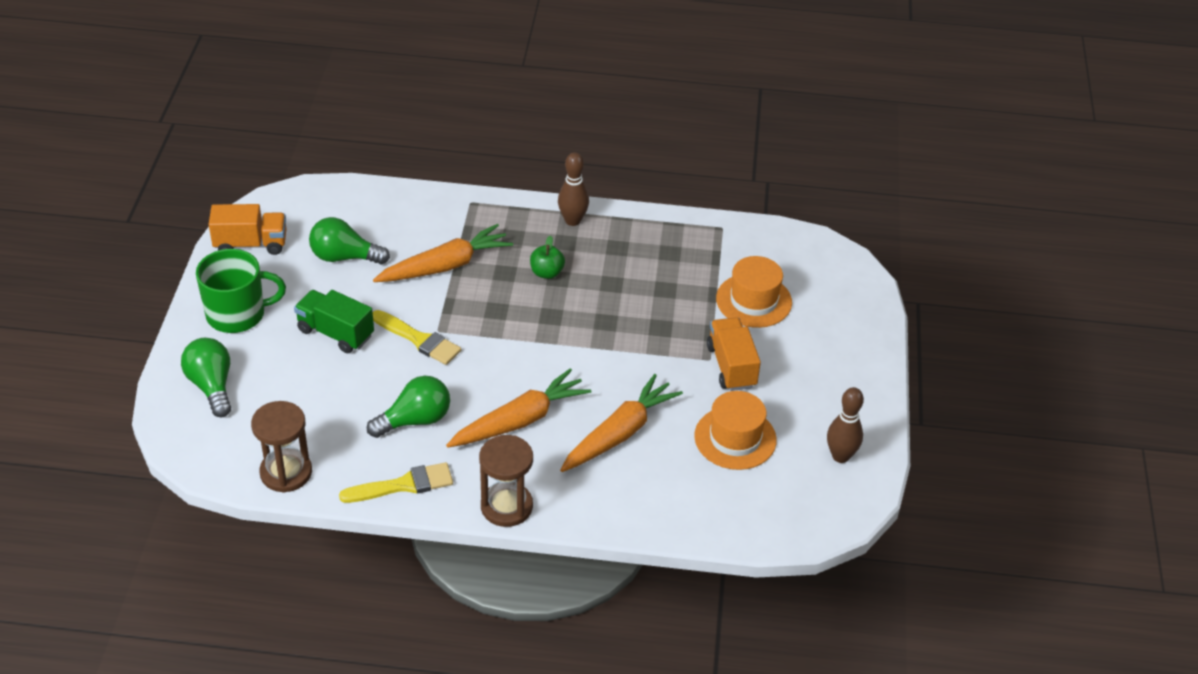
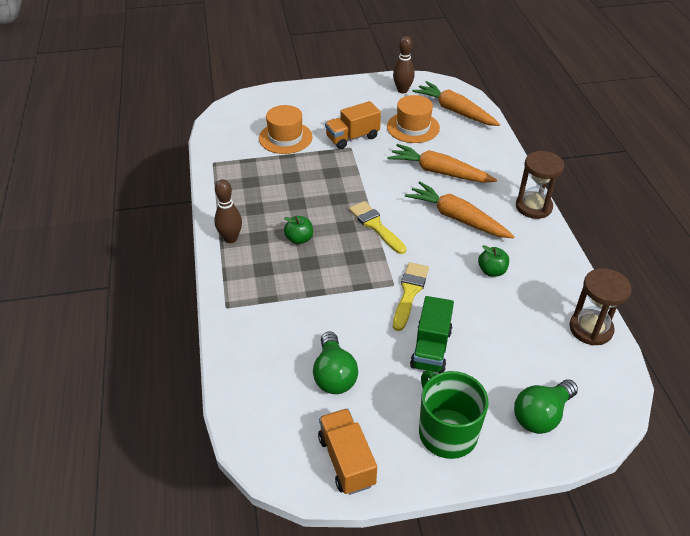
camera: 105 degrees left, 0 degrees up
yellow brush [339,462,453,503] -> yellow brush moved to [349,201,406,254]
green light bulb [367,376,450,438] -> green apple [478,245,509,277]
orange carrot [373,224,513,282] -> orange carrot moved to [412,81,500,126]

